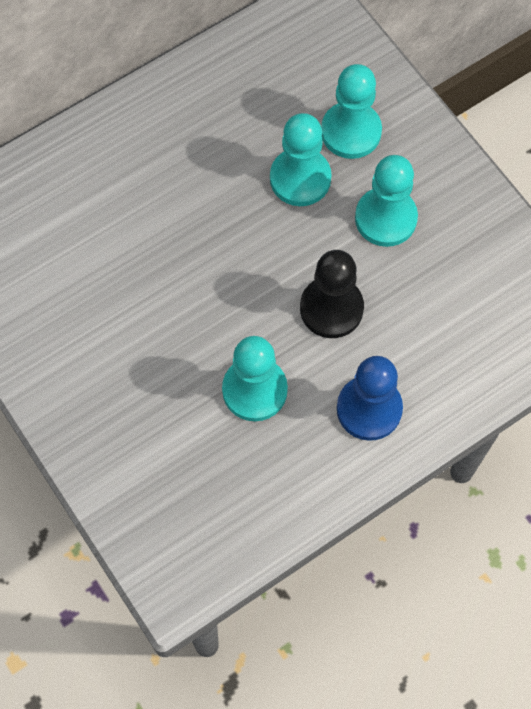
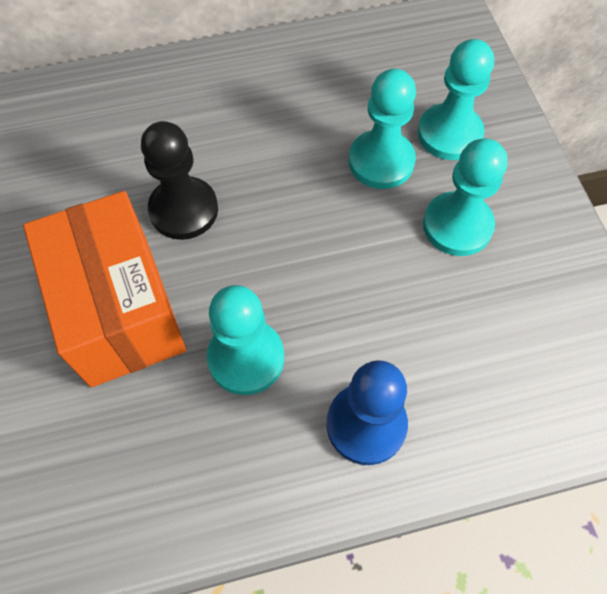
camera: 20 degrees right, 5 degrees down
black pawn [300,250,364,338] -> black pawn moved to [141,121,218,240]
none -> orange box [23,191,186,387]

